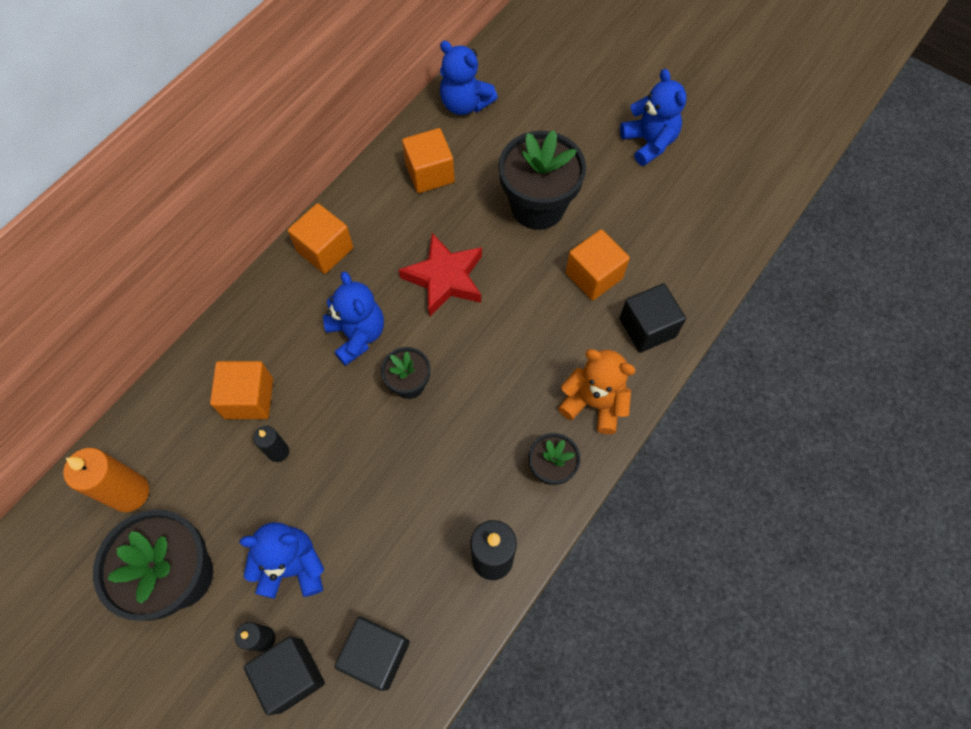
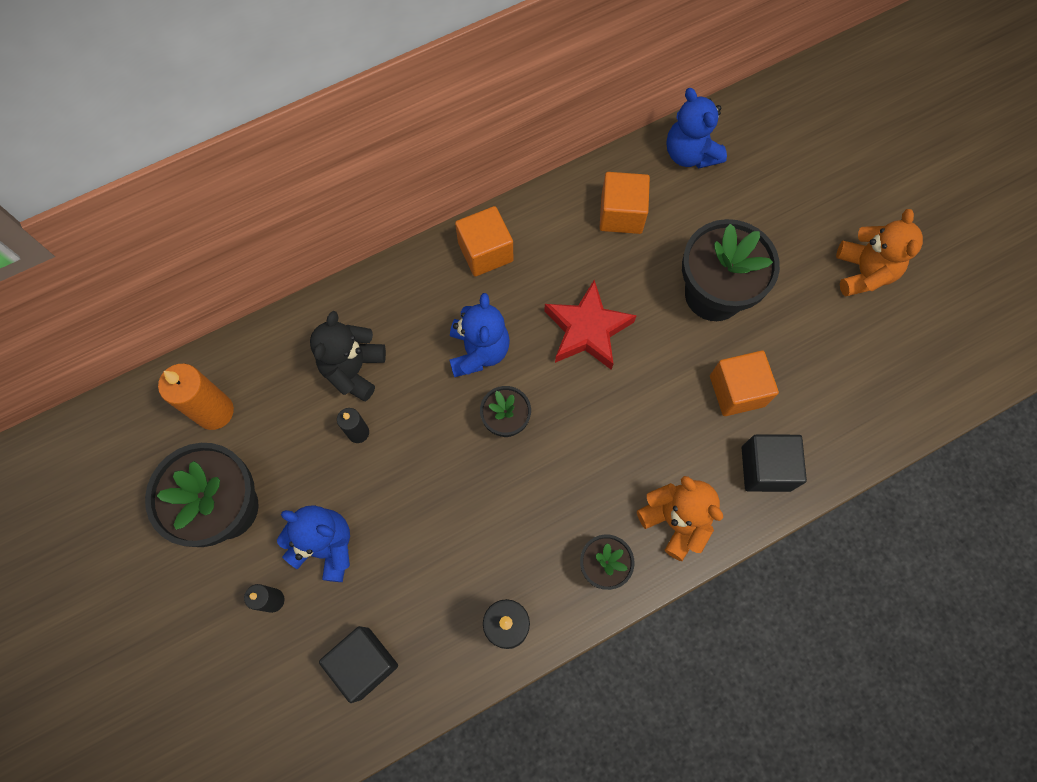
camera: 25 degrees right, 5 degrees up
orange cube [210,361,273,419] -> black teddy bear [310,311,386,401]
black cube [244,636,325,715] -> none
blue teddy bear [620,69,687,166] -> orange teddy bear [836,209,923,297]

